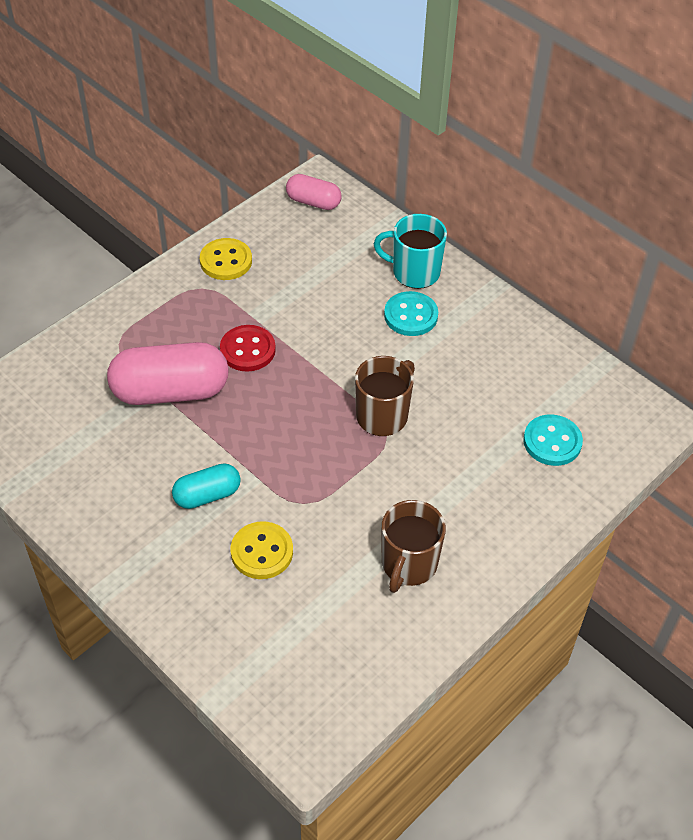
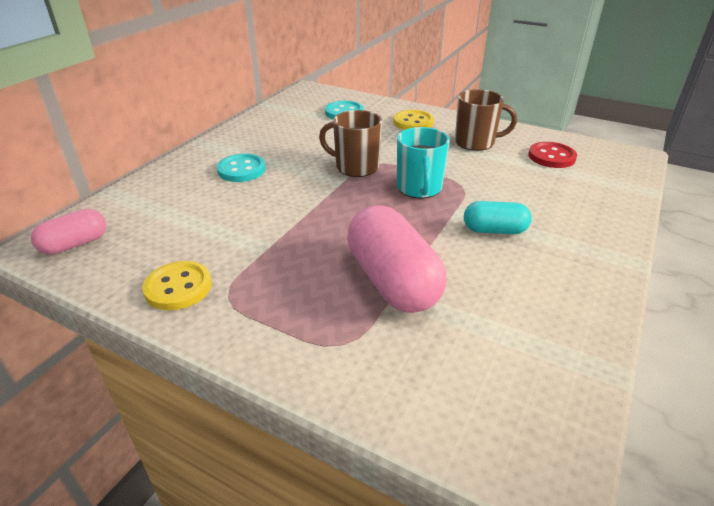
camera: 105 degrees left, 15 degrees down
turquoise capsule [172,463,241,509] -> turquoise capsule turned 45 degrees counterclockwise [464,201,532,234]
red button [220,325,276,372] -> red button moved to [528,142,577,168]
yellow button [231,521,293,579] -> yellow button moved to [393,110,434,130]
pink capsule [286,174,342,210] -> pink capsule turned 45 degrees clockwise [31,209,106,255]
turquoise mug [374,214,447,289] -> turquoise mug moved to [397,127,450,199]

